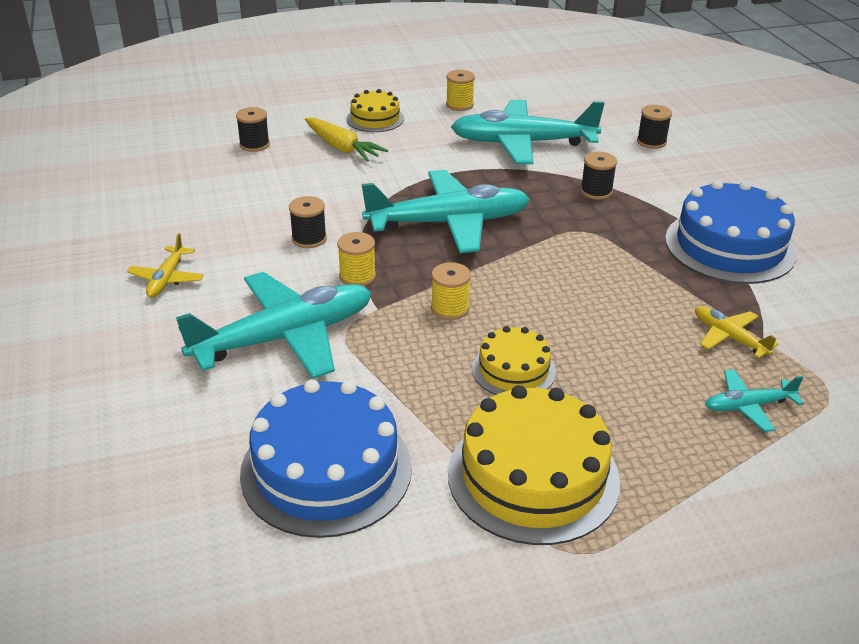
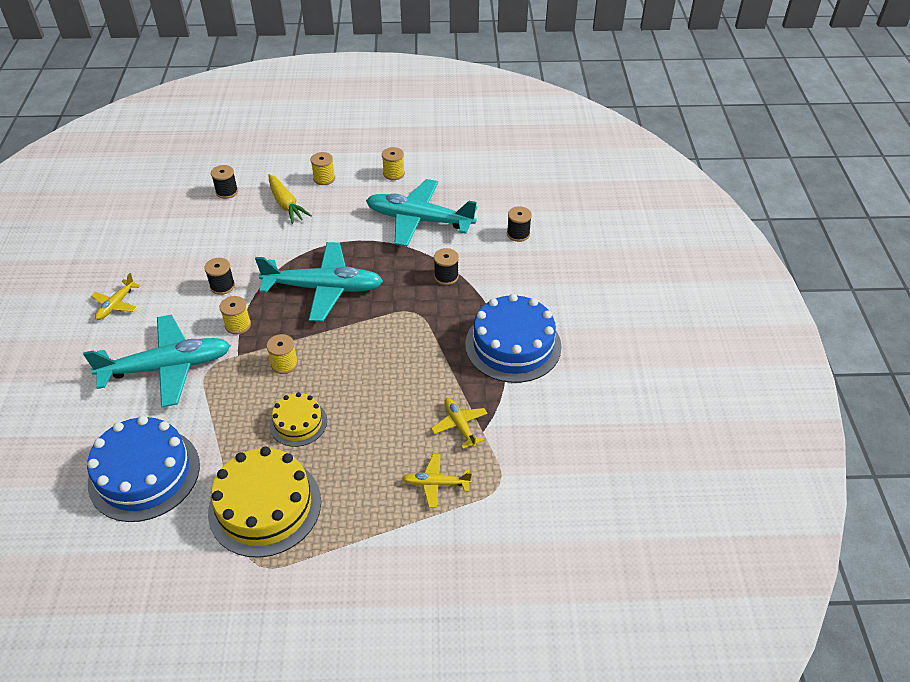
camera: 15 degrees right, 10 degrees up
yellow cake [346,89,404,132] -> yellow spool [311,152,335,185]
turquoise plane [705,369,804,432] -> yellow plane [402,454,472,508]

